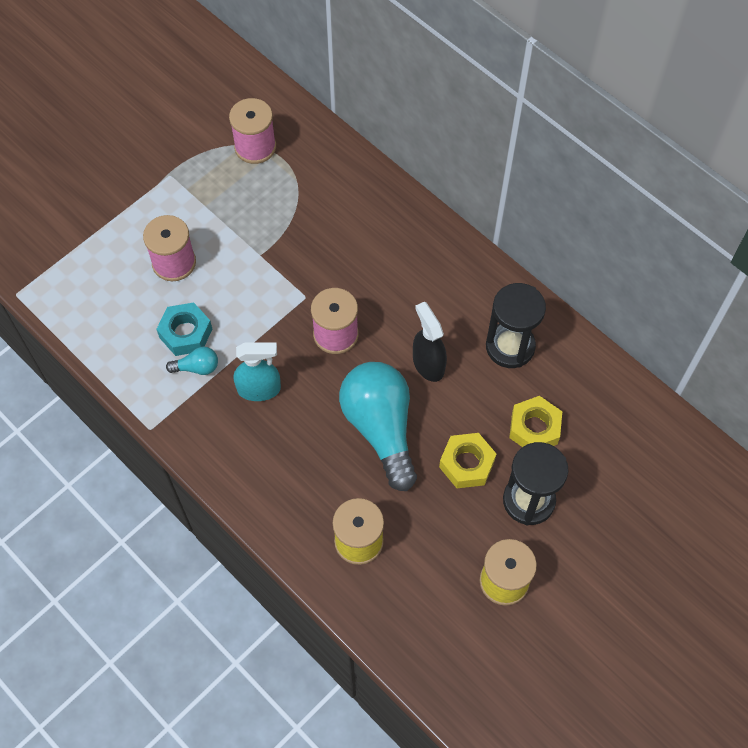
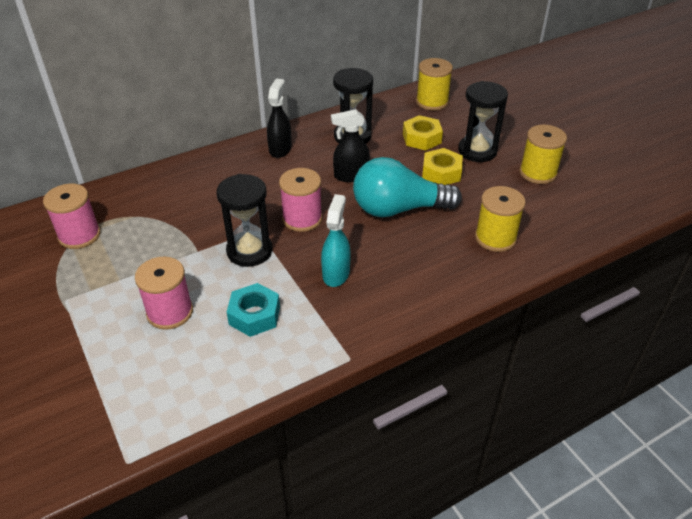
camera: 75 degrees left, 20 degrees down
turquoise light bulb [166,346,218,375] -> none
none -> black hourglass [216,174,272,267]
none -> black spray bottle [267,79,292,158]
none -> yellow spool [416,58,453,111]

